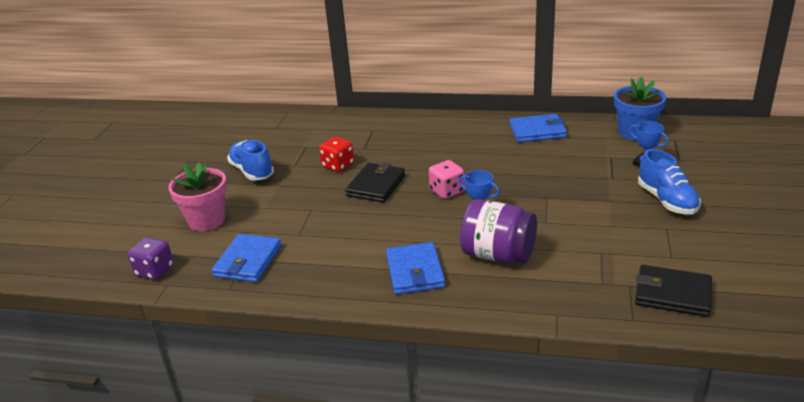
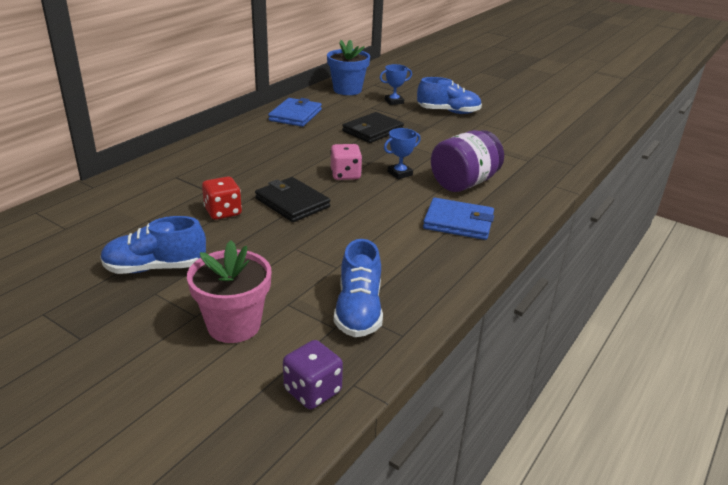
camera: 70 degrees left, 0 degrees up
blue wallet [211,234,282,282] -> blue shoe [334,239,383,337]
black wallet [635,265,712,317] -> black wallet moved to [342,112,404,143]

